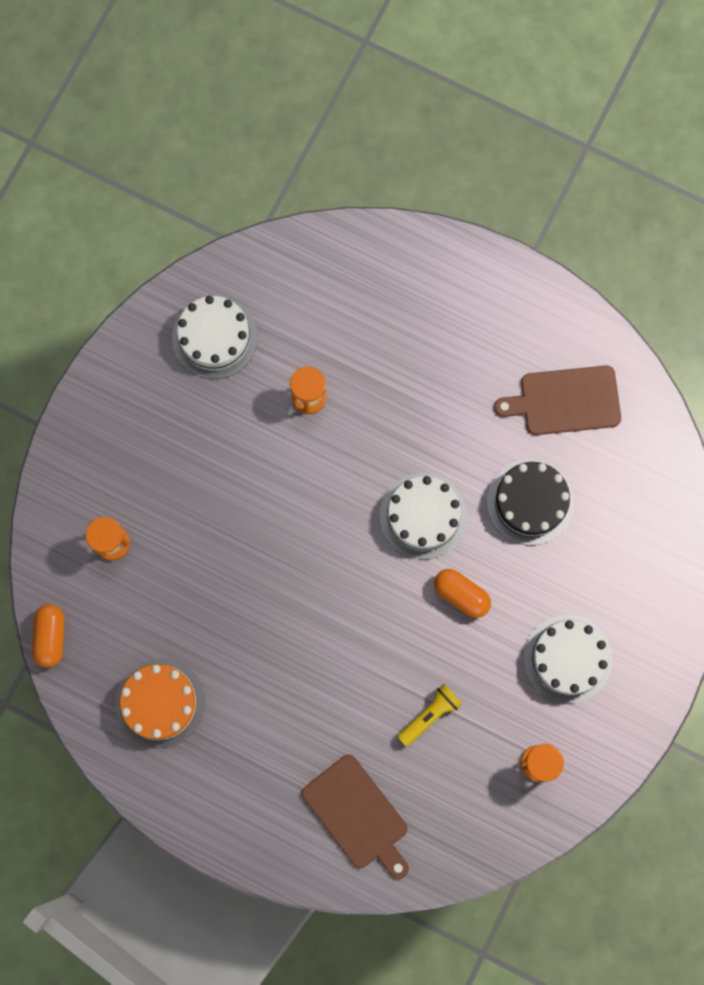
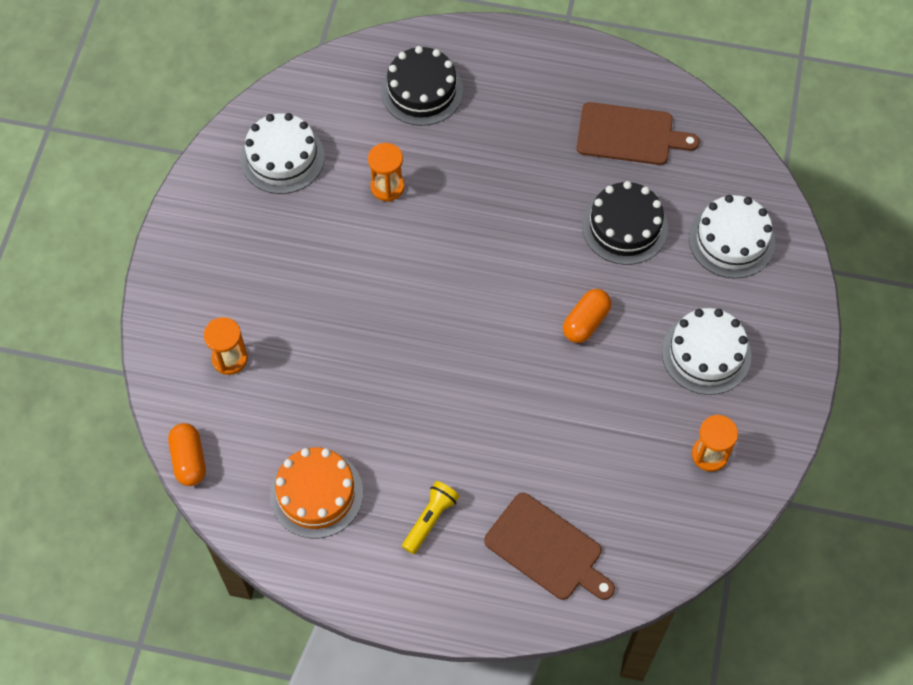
camera: 15 degrees left, 15 degrees down
white cake [380,473,467,559] -> white cake moved to [689,195,775,278]
yellow flashlight [397,684,462,747] -> yellow flashlight moved to [402,481,459,554]
orange capsule [434,569,491,618] -> orange capsule turned 75 degrees counterclockwise [563,289,611,343]
brown cutting board [494,365,621,435] -> brown cutting board turned 150 degrees counterclockwise [577,102,700,165]
none -> black cake [381,46,463,126]

